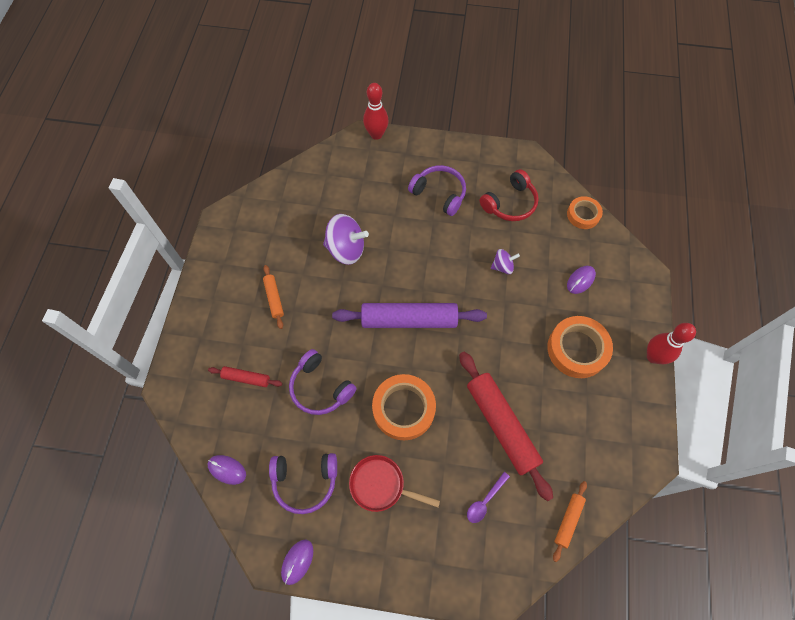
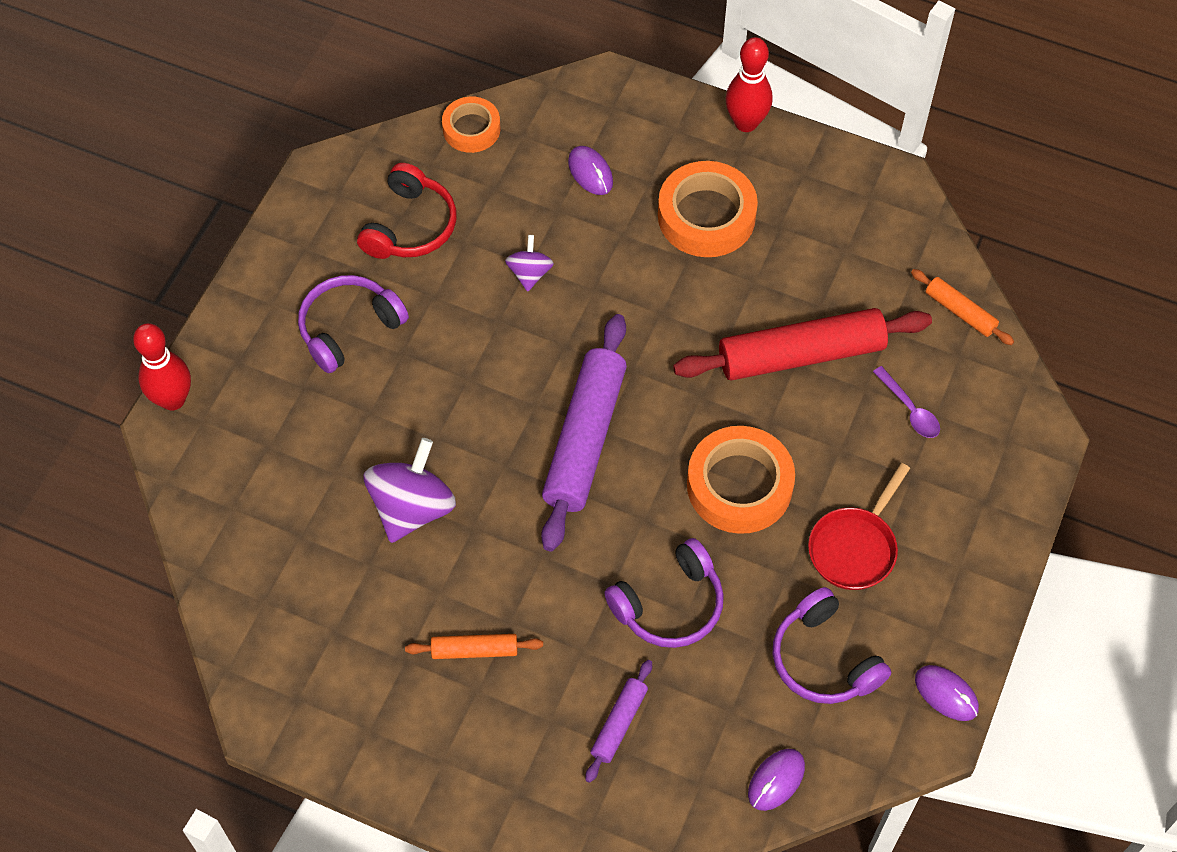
camera: 75 degrees left, 5 degrees down
red rolling pin [208,366,282,387] -> purple rolling pin [585,660,652,783]
purple headphones [269,453,337,514] -> purple headphones turned 135 degrees clockwise [773,587,891,704]
red headphones [480,169,539,221] -> red headphones turned 45 degrees clockwise [357,163,456,259]

